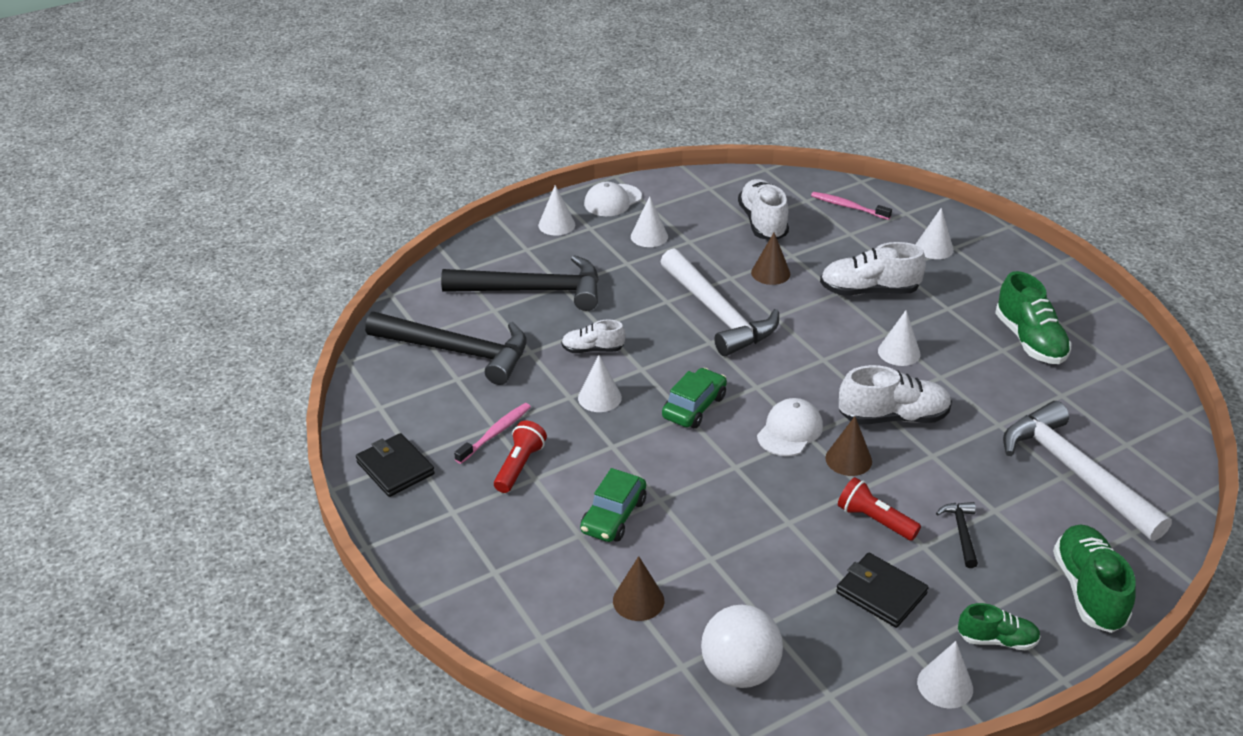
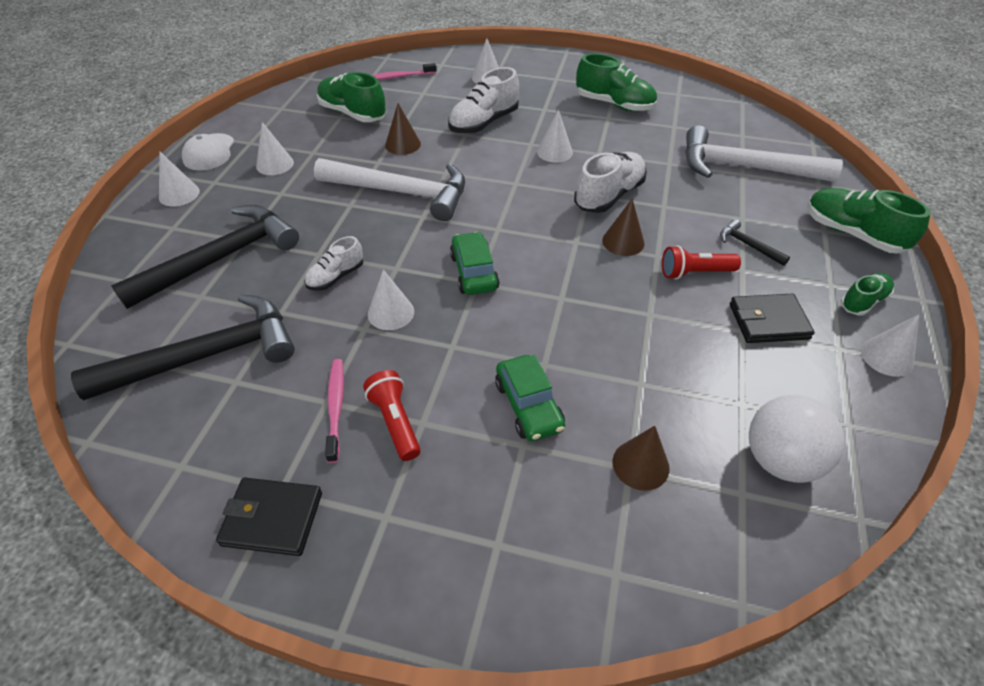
camera: 45 degrees left, 10 degrees up
white shoe [738,179,789,240] -> green shoe [317,72,386,122]
white cap [757,398,823,456] -> none

